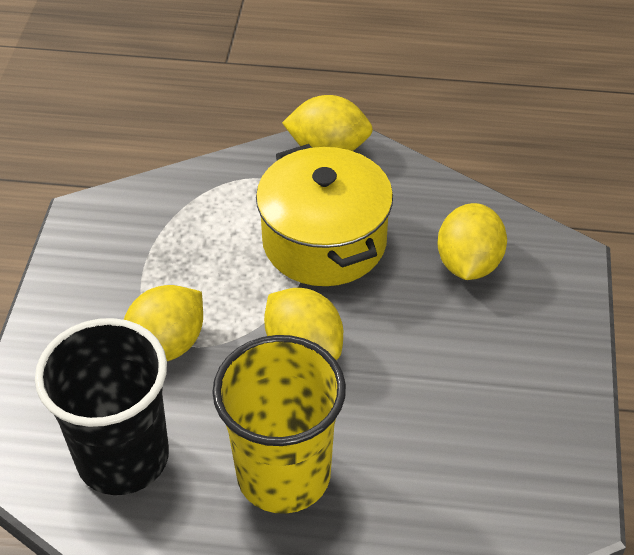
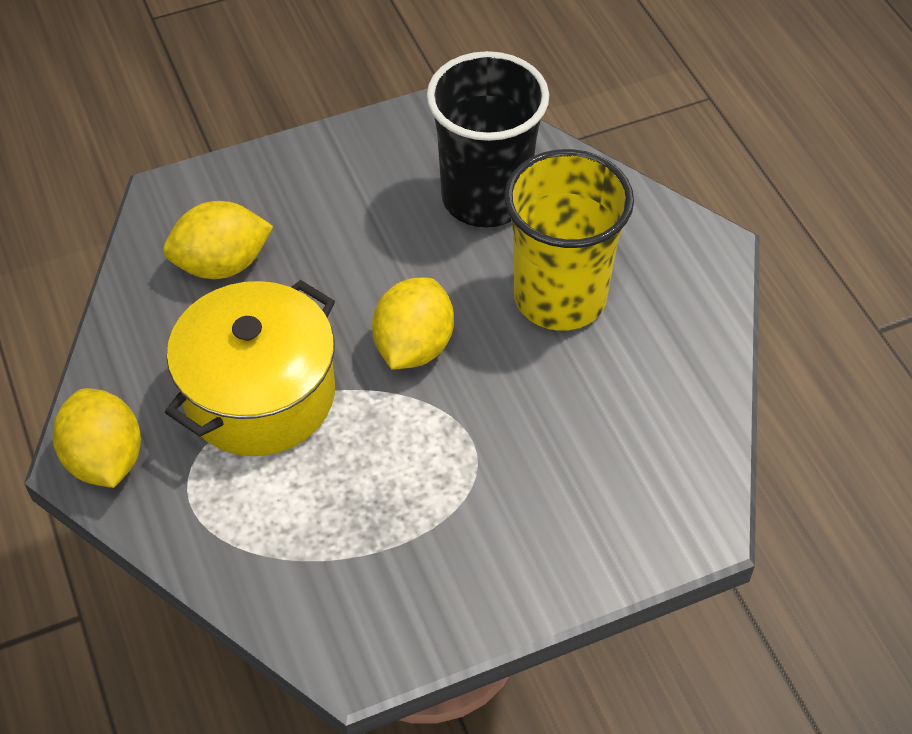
camera: 120 degrees left, 5 degrees up
black cup [35,318,169,495] -> black cup moved to [427,51,549,228]
yellow lemon [124,285,203,361] -> none

